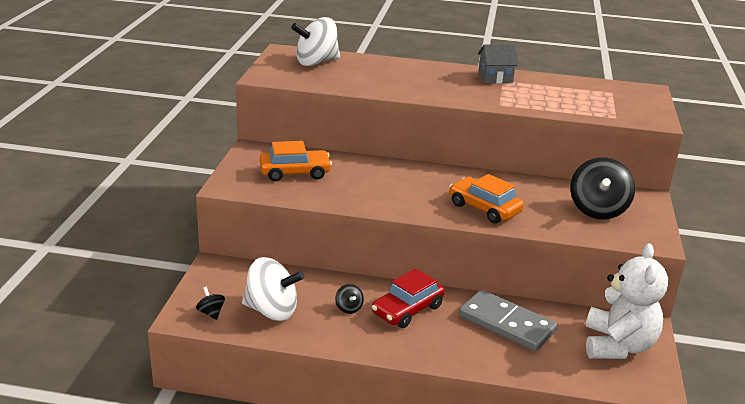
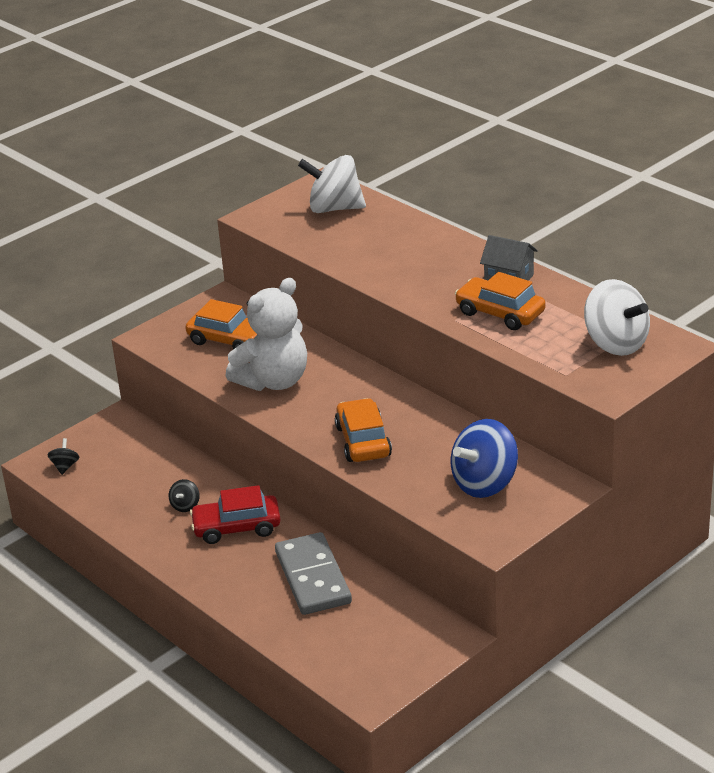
camera: 40 degrees right, 5 degrees up
white spinning top [242,257,305,321] -> white spinning top moved to [584,279,650,356]
black spinning top [570,157,635,219] -> blue spinning top [451,419,518,498]
white teddy bear [586,243,668,359] -> white teddy bear moved to [226,278,307,391]
none -> orange car [455,272,546,330]

